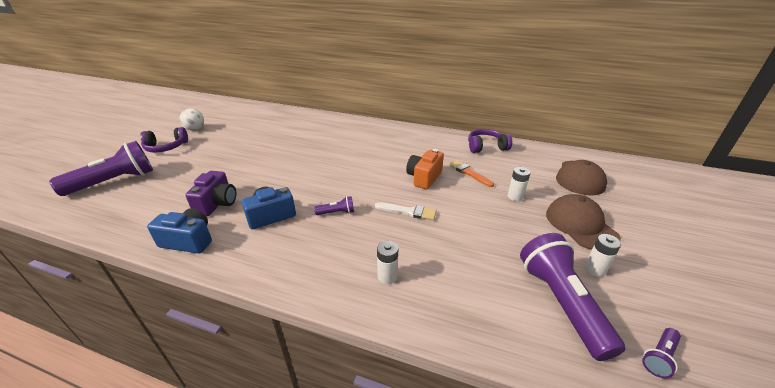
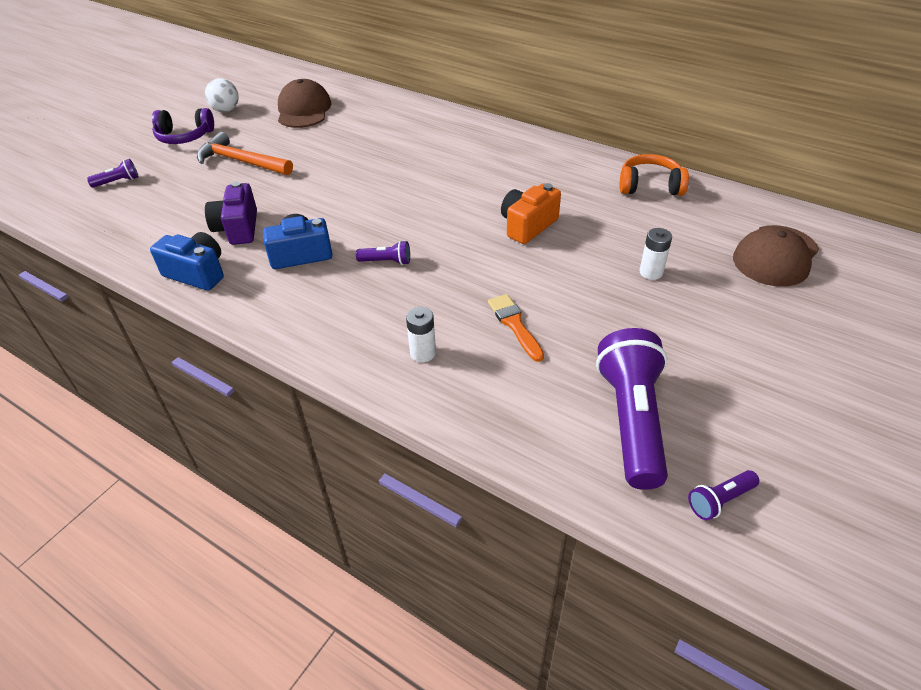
camera: 15 degrees right, 10 degrees up
purple flashlight [49,141,153,196] -> purple flashlight [87,159,139,188], size x0.43
purple camera [185,171,236,216] -> purple camera turned 150 degrees clockwise [205,181,257,245]
white brush [375,202,437,220] -> none
orange brush [449,160,494,187] -> orange brush moved to [488,294,544,362]
purple headphones [468,129,512,153] -> orange headphones [620,154,689,196]
brown cap [546,194,621,250] -> brown cap moved to [278,79,331,128]
white battery [585,234,621,277] -> none
none -> orange hammer [197,132,293,175]

